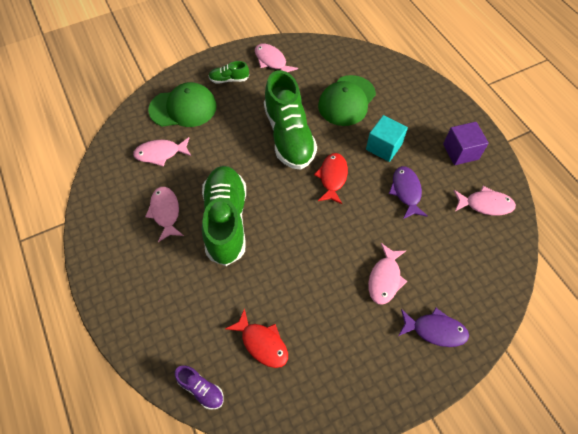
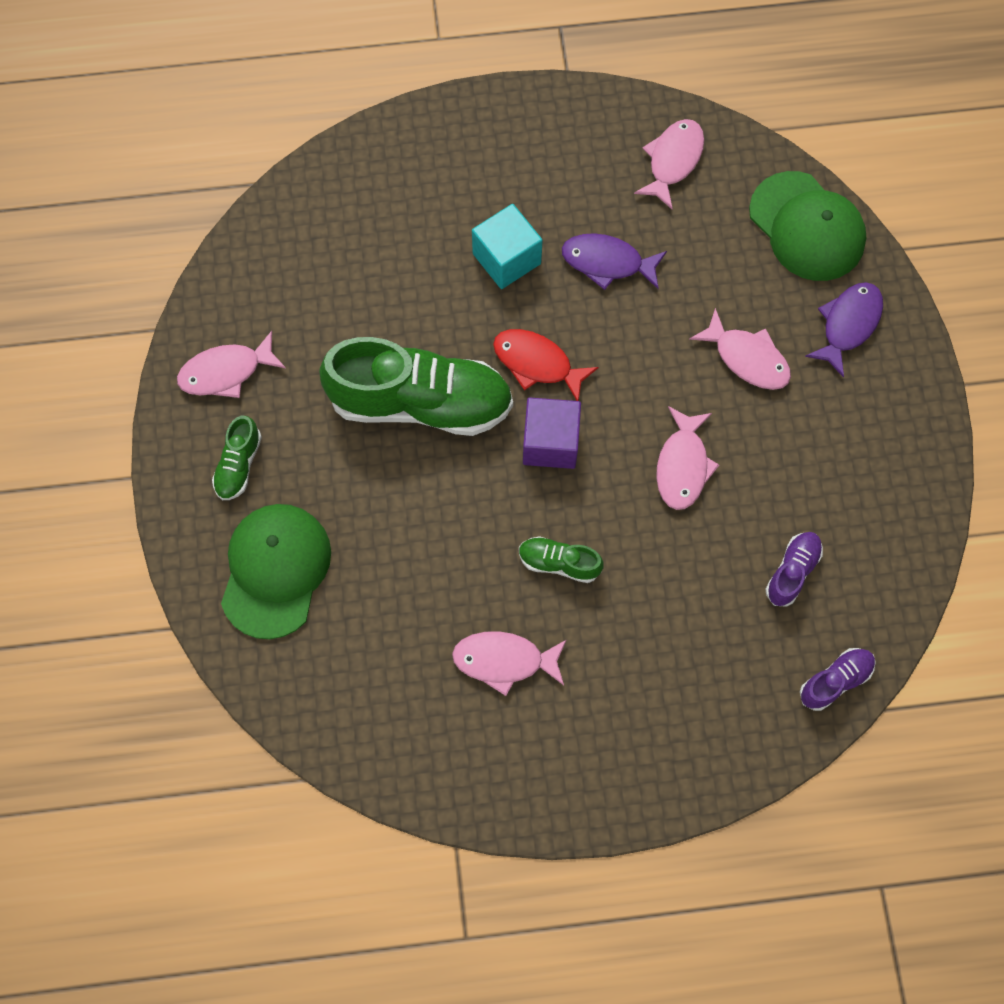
camera: 70 degrees left, 10 degrees up
pink fish [133,137,191,166] -> pink fish moved to [656,406,719,510]
green shoe [202,166,246,266] -> green shoe [519,536,604,583], size x0.44
red fish [225,308,288,368] -> purple shoe [765,532,823,607]
green cap [318,75,376,126] -> green cap moved to [749,171,866,281]
purple cube [443,122,489,165] -> purple cube moved to [523,398,581,469]

